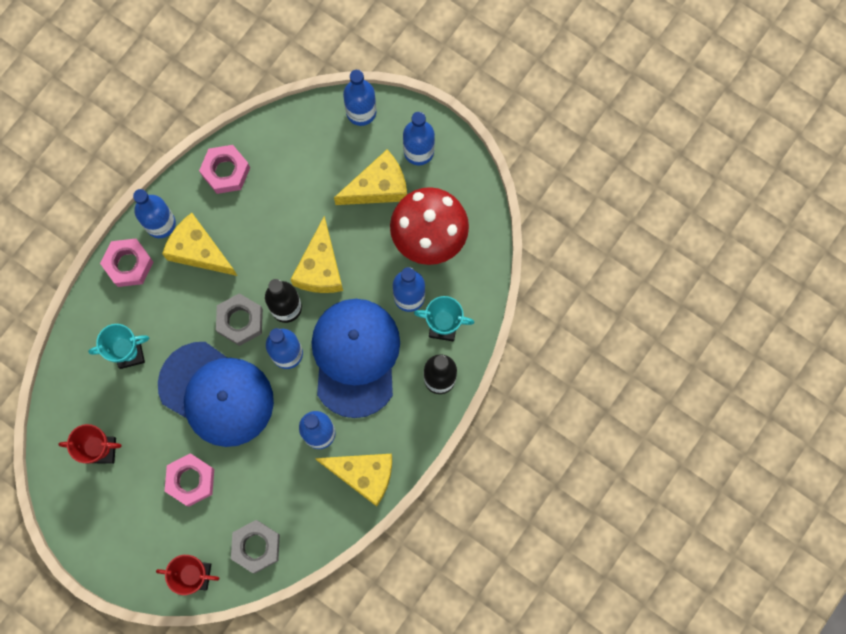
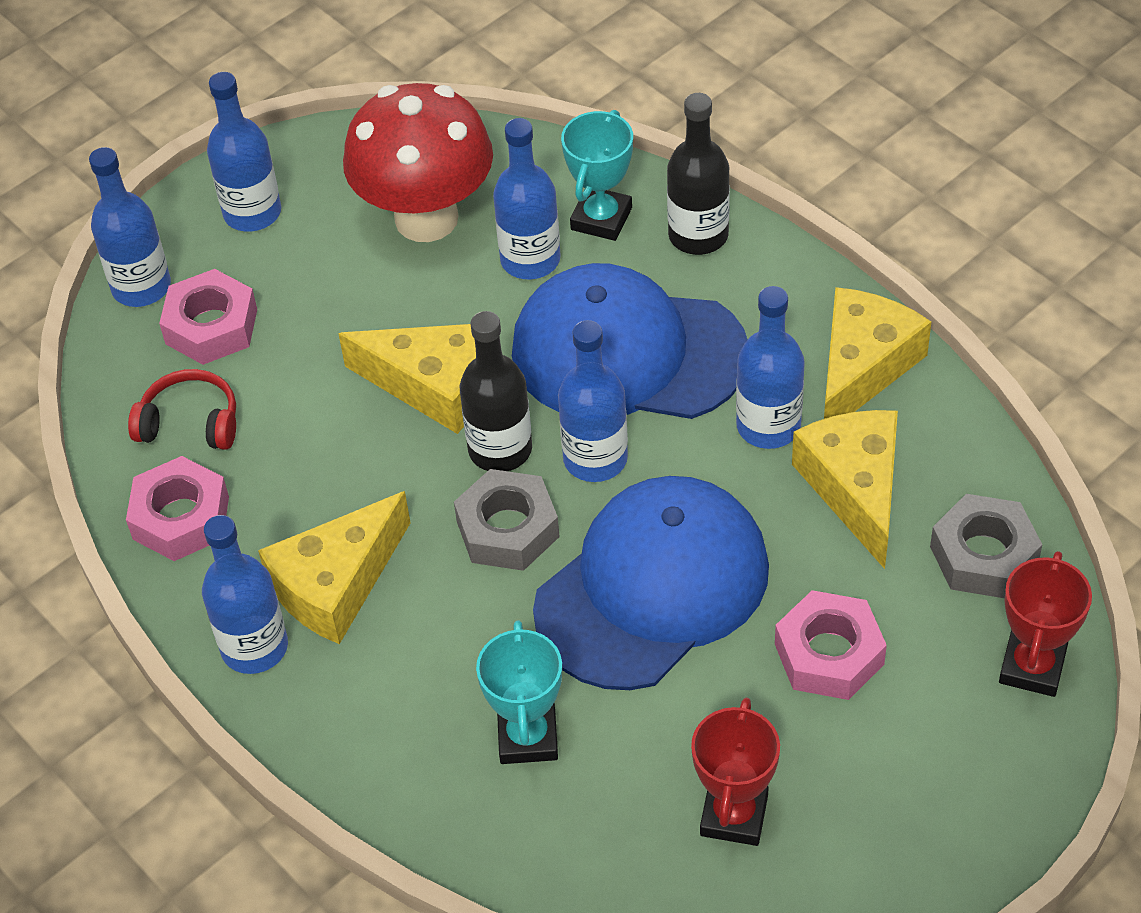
camera: 75 degrees left, 25 degrees down
pink nut [100,239,153,287] -> pink nut moved to [159,269,257,365]
yellow cheese [334,150,407,205] -> yellow cheese moved to [792,410,898,569]
none -> red headphones [128,369,236,450]

